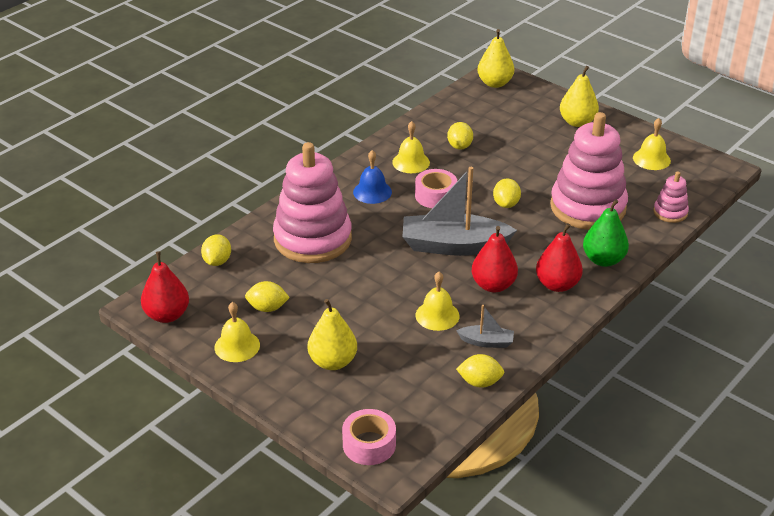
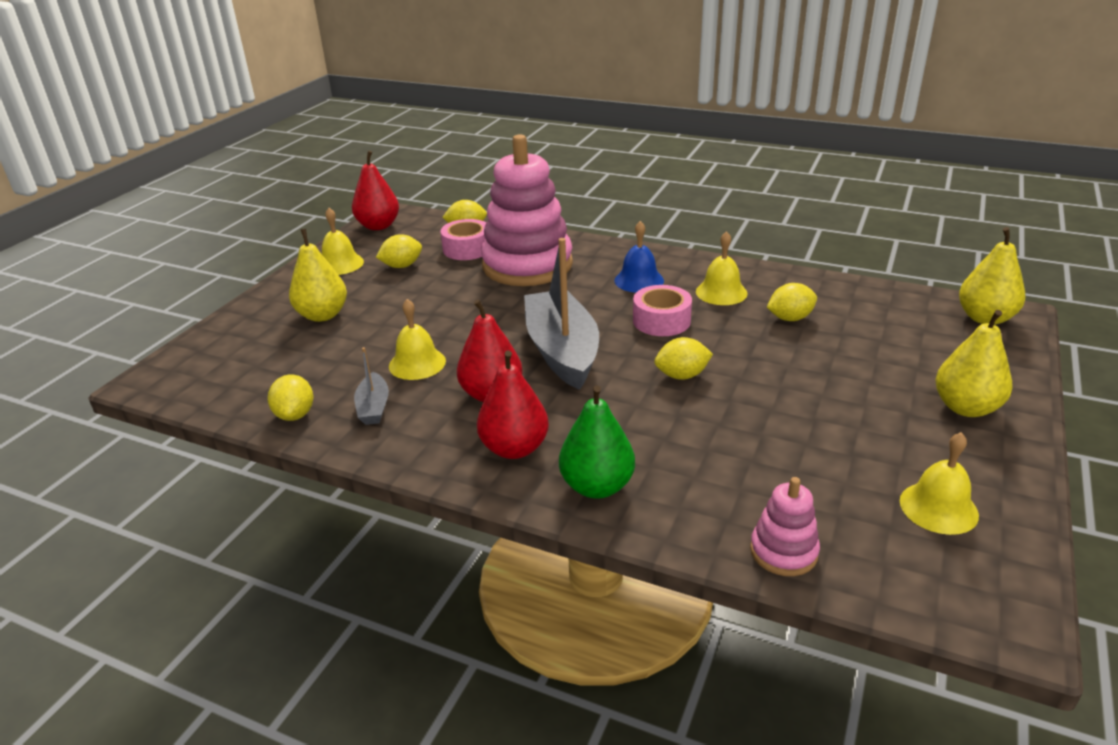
camera: 75 degrees right, 5 degrees down
yellow lemon [245,281,290,312] -> yellow lemon turned 75 degrees clockwise [376,234,422,268]
pink tape [342,409,396,465] -> pink tape moved to [440,219,486,260]
pink stacking toy [550,112,628,230] -> none

